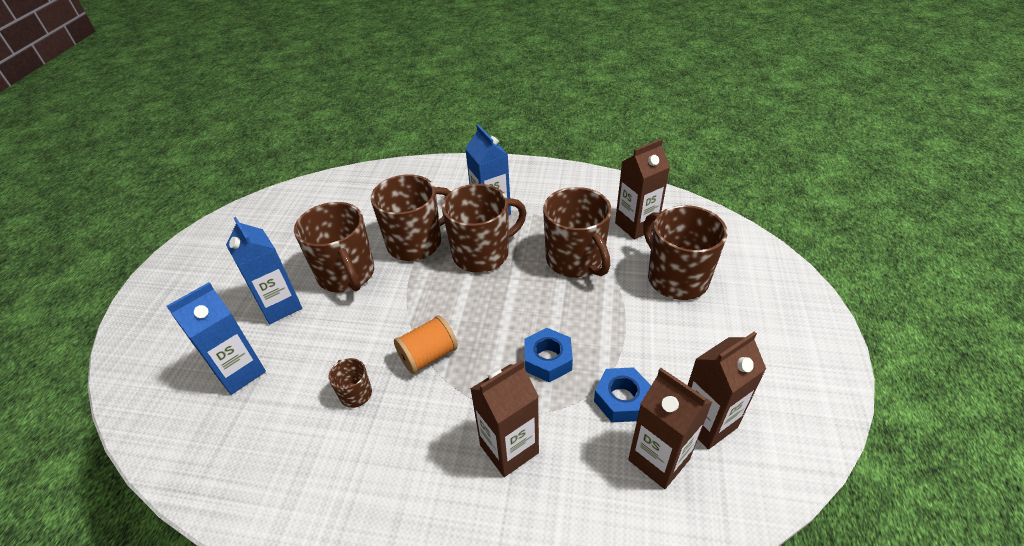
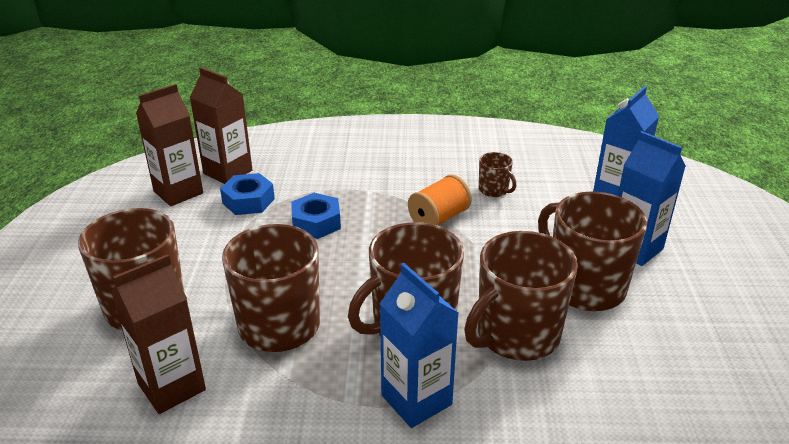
camera: 170 degrees right, 10 degrees down
brown carton [470,360,539,477] -> none

